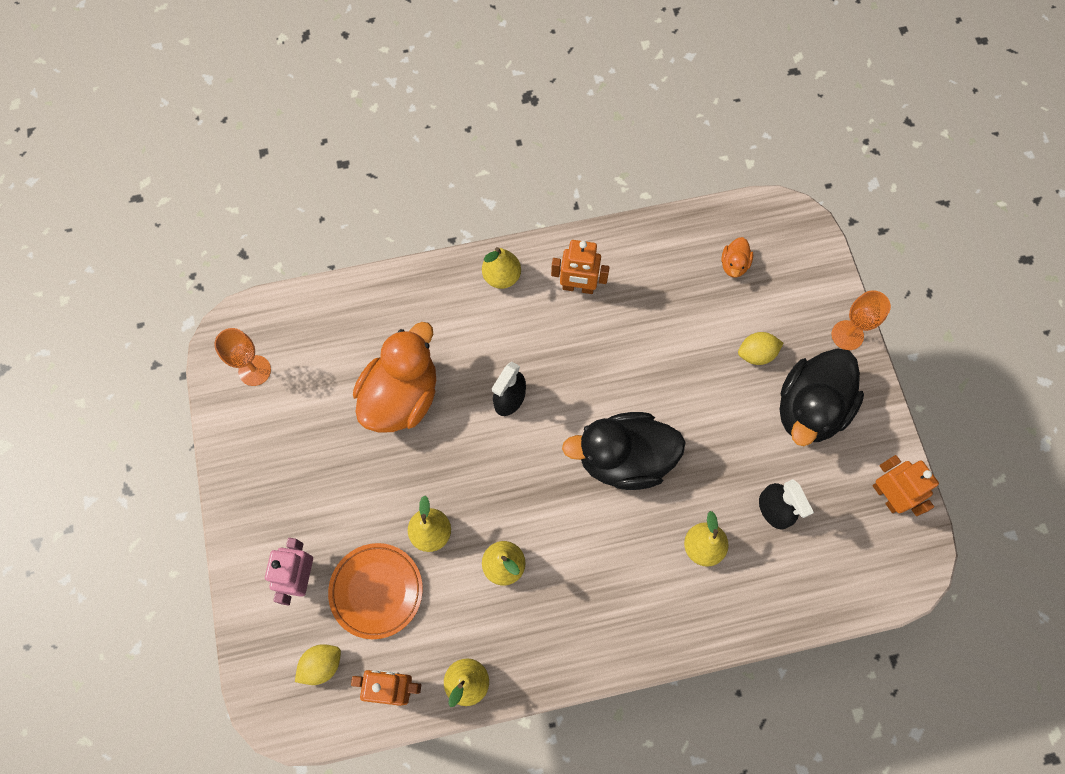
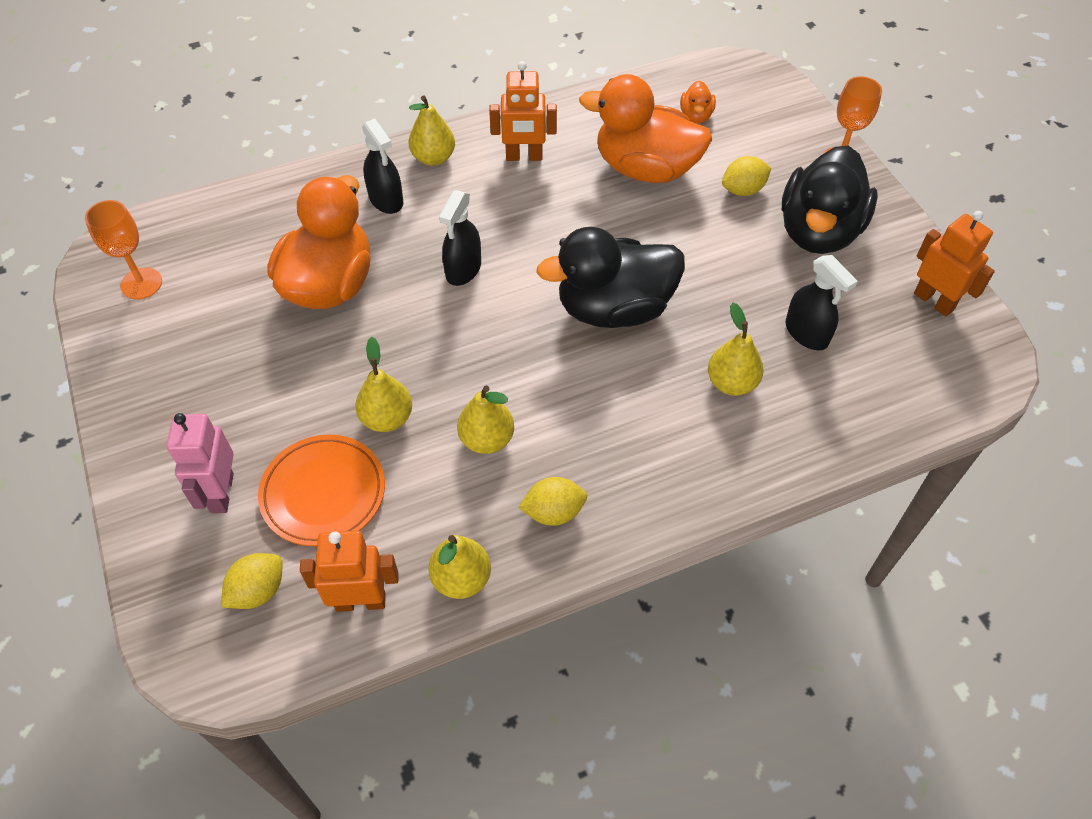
camera: 10 degrees left, 15 degrees down
none -> black spray bottle [362,119,403,214]
none -> yellow lemon [518,477,587,526]
none -> orange duck [579,74,712,183]

